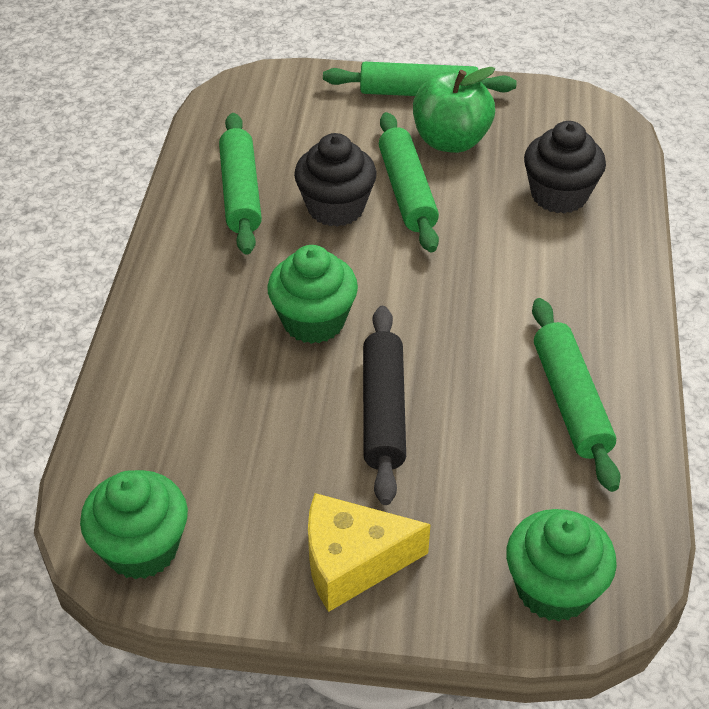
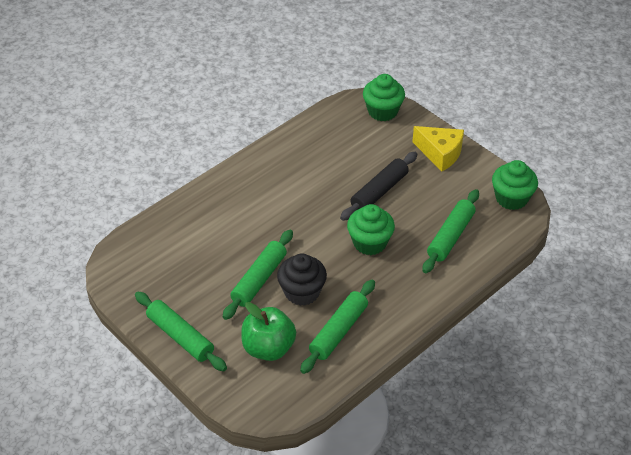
camera: 140 degrees left, 0 degrees up
green apple [413,67,495,153] -> green apple moved to [241,302,296,361]
black cupcake [524,121,606,214] -> none
green rolling pin [532,298,621,492] -> green rolling pin moved to [422,189,479,273]

